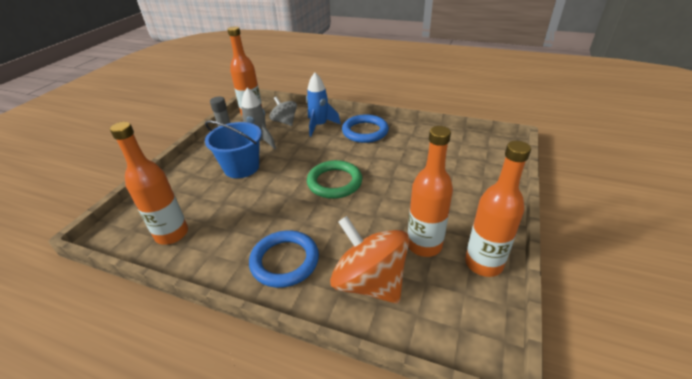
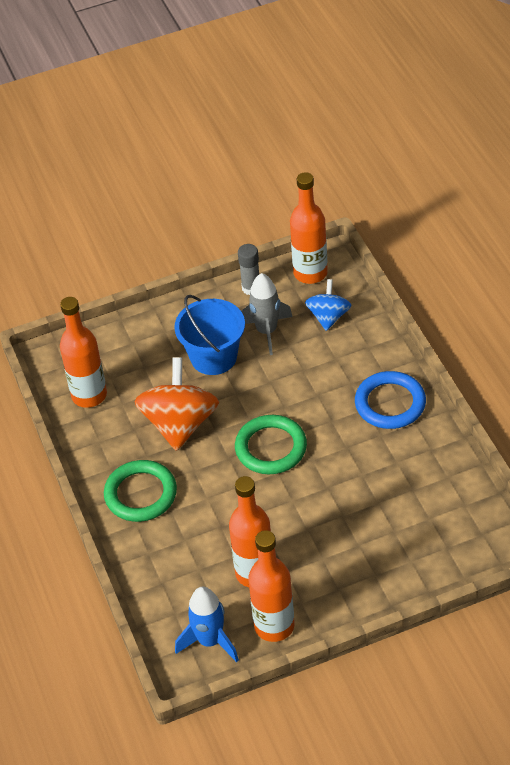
camera: 50 degrees right, 10 degrees up
blue ring [249,230,319,288] -> green ring [104,460,177,522]
grey spinning top [270,96,297,126] -> blue spinning top [305,279,352,331]
blue rocket [306,73,341,137] -> blue rocket moved to [175,587,239,662]
orange spinning top [330,216,409,304] -> orange spinning top moved to [134,357,219,451]

